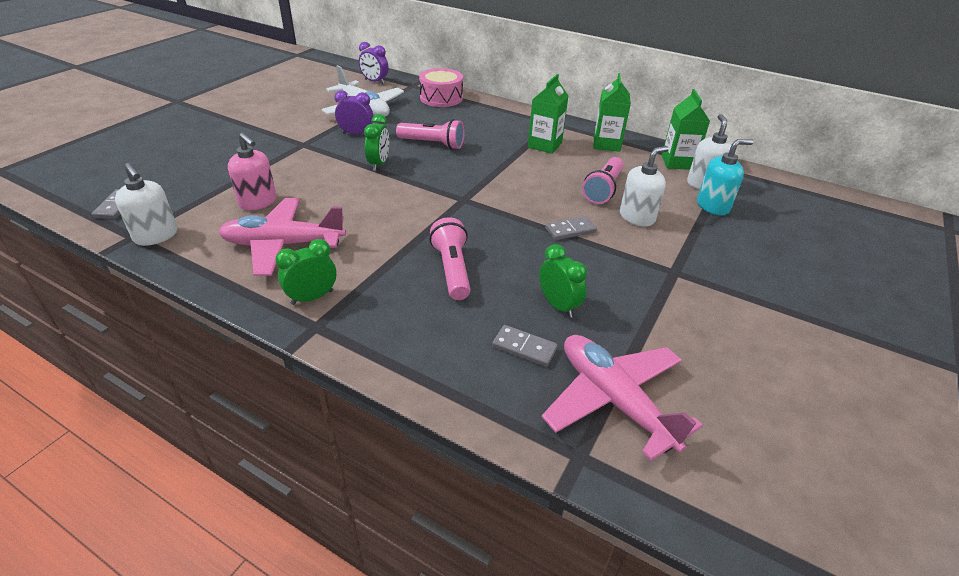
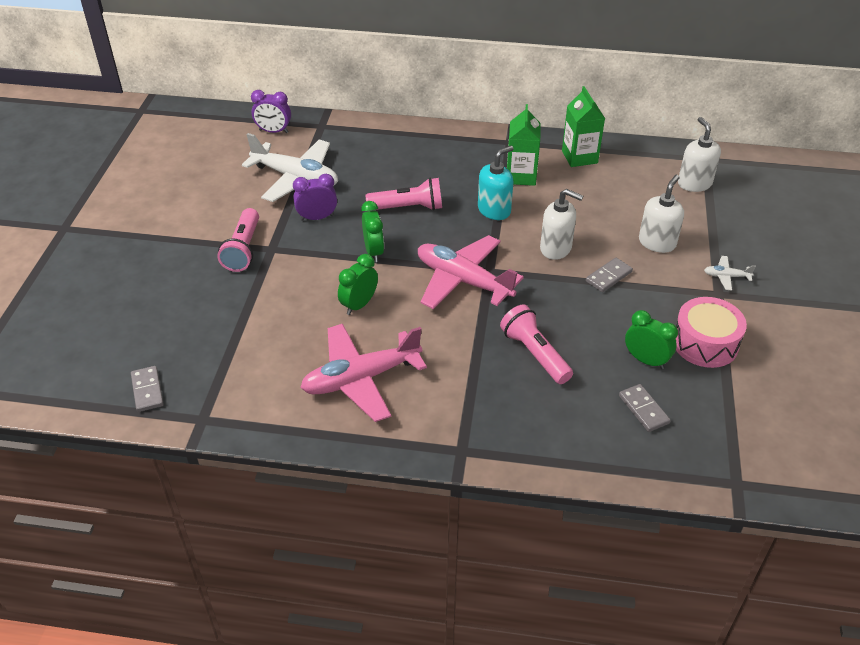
camera: 20 degrees left, 5 degrees up
white soap dispenser [115,163,177,246] -> white soap dispenser moved to [540,189,583,260]
pink soap dispenser [228,133,277,210] -> none
green clock [275,239,337,305] -> green clock moved to [338,254,378,315]
pink drum [419,68,463,107] -> pink drum moved to [676,297,747,368]
grey domino [492,325,558,367] -> grey domino turned 60 degrees clockwise [619,384,671,432]
pink plane [542,335,703,461] -> pink plane moved to [418,235,524,309]
pink flashlight [582,157,624,204] -> pink flashlight moved to [217,208,259,272]
green carton [662,89,710,170] -> none
turquoise soap dispenser [697,139,753,215] -> turquoise soap dispenser moved to [478,146,514,220]
none -> white plane [704,256,756,290]

